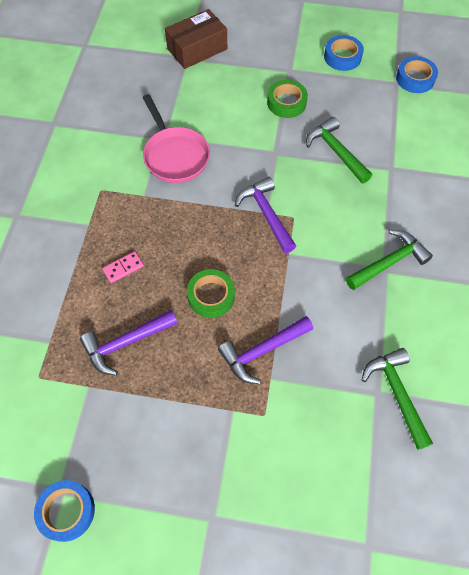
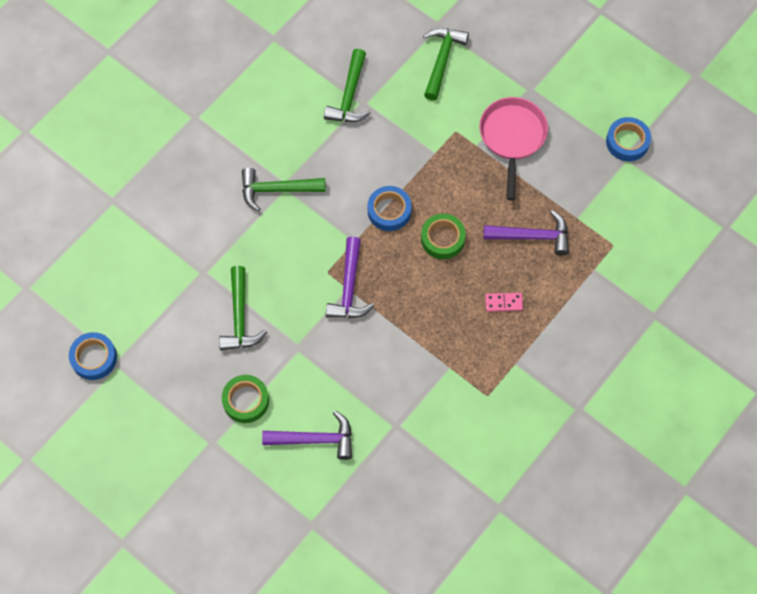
camera: 150 degrees left, 5 degrees up
pink pan [142,94,210,183] -> pink pan moved to [479,97,548,200]
brown box [165,9,227,69] -> none
purple hammer [218,316,313,384] -> purple hammer moved to [262,411,352,460]
blue tape [324,35,364,71] -> blue tape moved to [368,186,412,231]
none -> green hammer [423,28,469,100]

